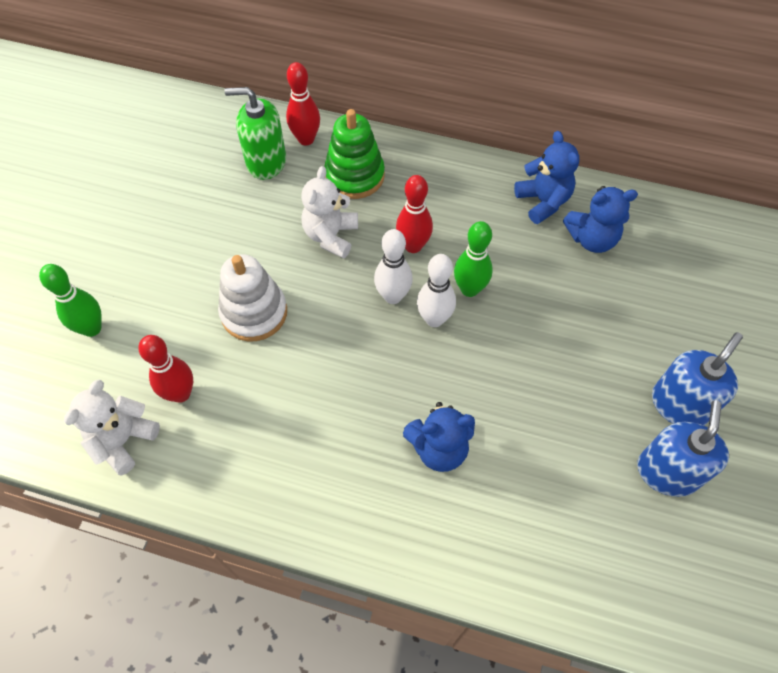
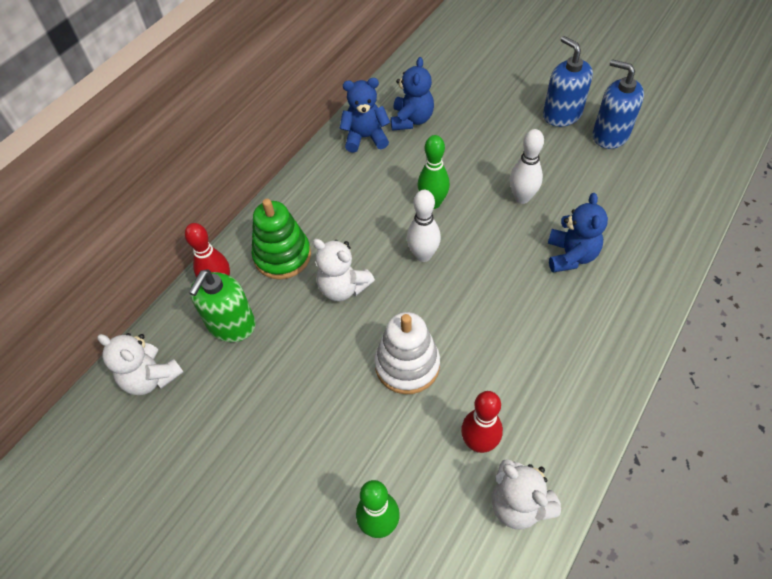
camera: 70 degrees left, 5 degrees down
red bowling pin [396,175,433,253] -> none
white bowling pin [417,254,456,327] -> white bowling pin moved to [510,129,544,204]
none -> white teddy bear [97,333,183,395]

